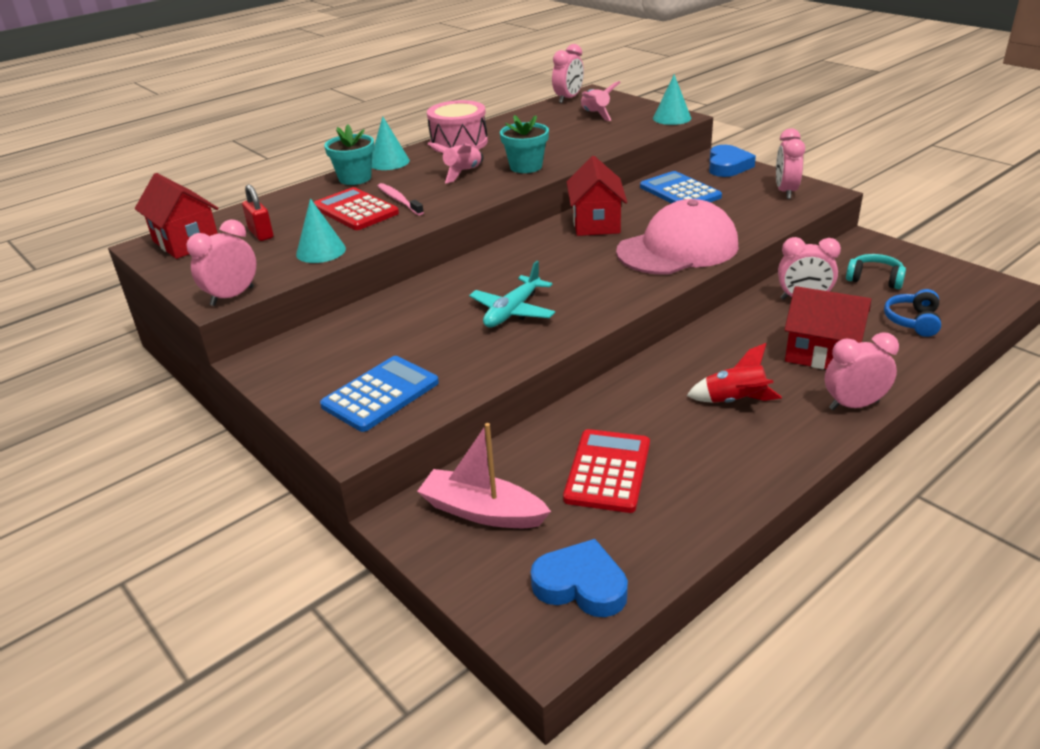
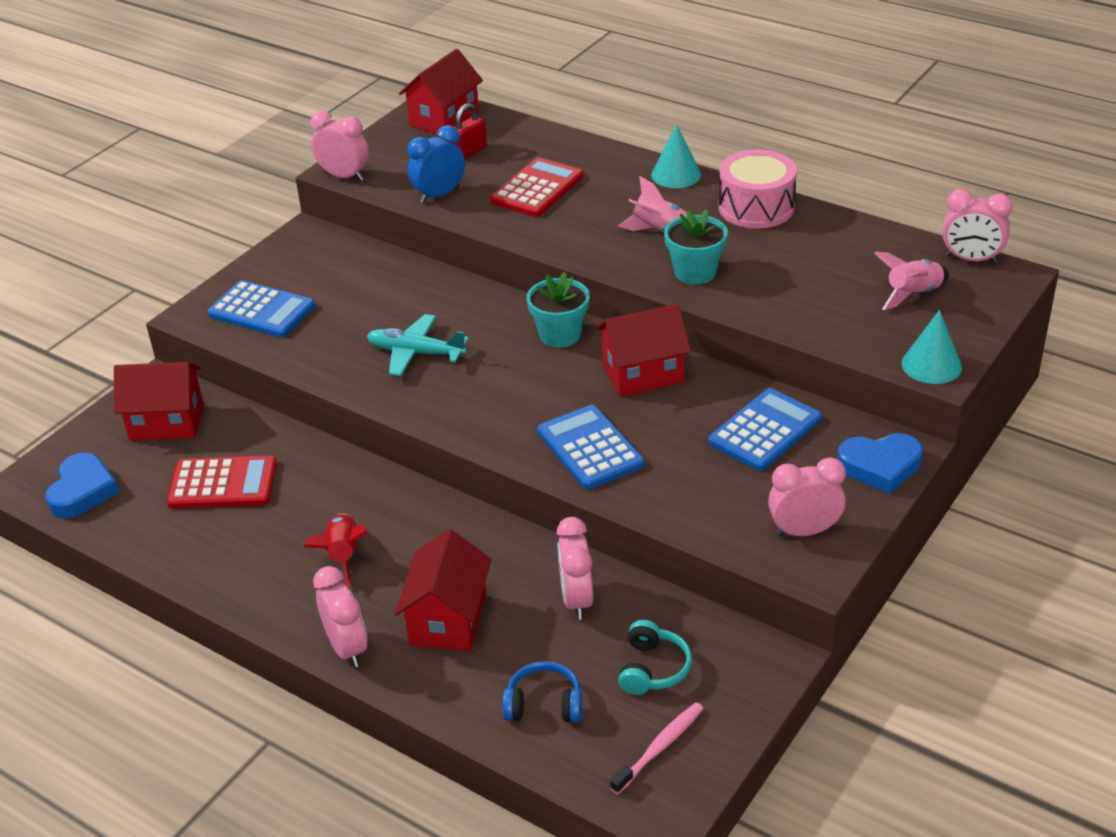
camera: 75 degrees right, 5 degrees up
turquoise cone [296,198,346,263] -> blue clock [408,125,465,203]
turquoise flower pot [324,124,374,185] -> turquoise flower pot moved to [526,272,590,348]
pink toothbrush [378,183,424,216] -> pink toothbrush moved to [610,702,704,794]
pink boat [417,423,551,528] -> red house [114,362,204,441]
pink cap [616,199,739,275] -> blue calculator [537,405,644,489]

